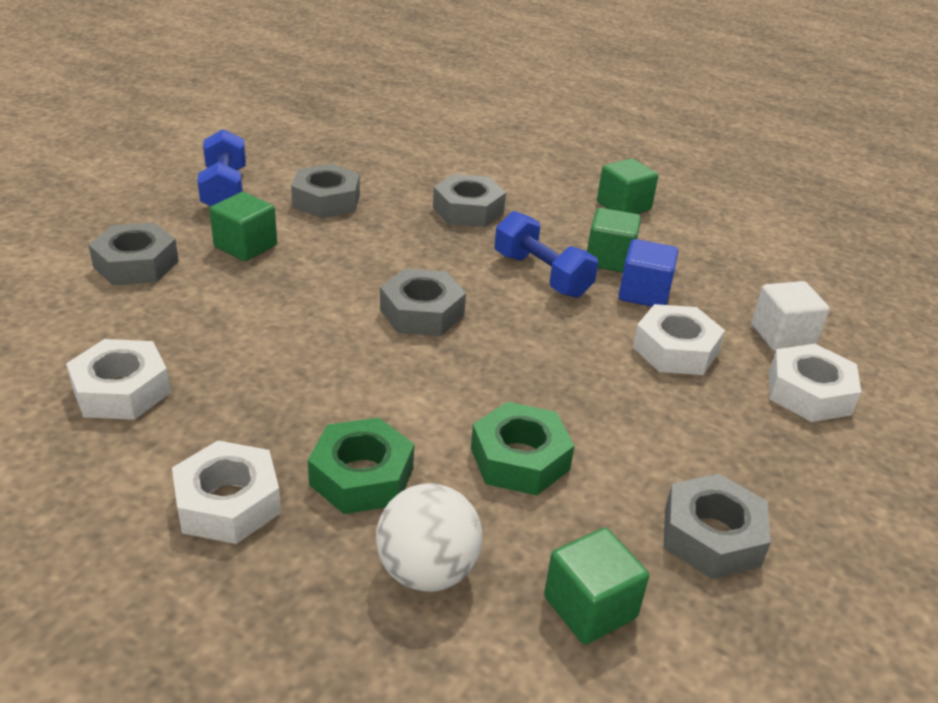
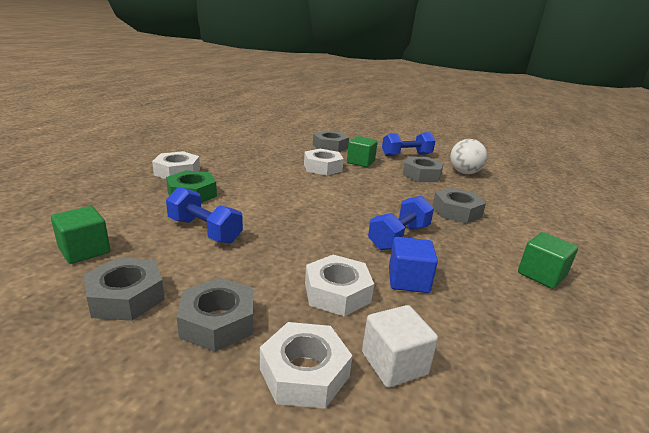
camera: 80 degrees right, 10 degrees down
white nut [66,339,171,420] -> white nut moved to [304,149,344,176]
white ball [376,483,482,592] -> white ball moved to [450,139,487,174]
grey nut [380,269,466,336] -> grey nut moved to [177,277,253,352]
green nut [471,402,575,495] -> blue dumbbell [166,187,243,244]
green cube [587,208,641,273] -> none

